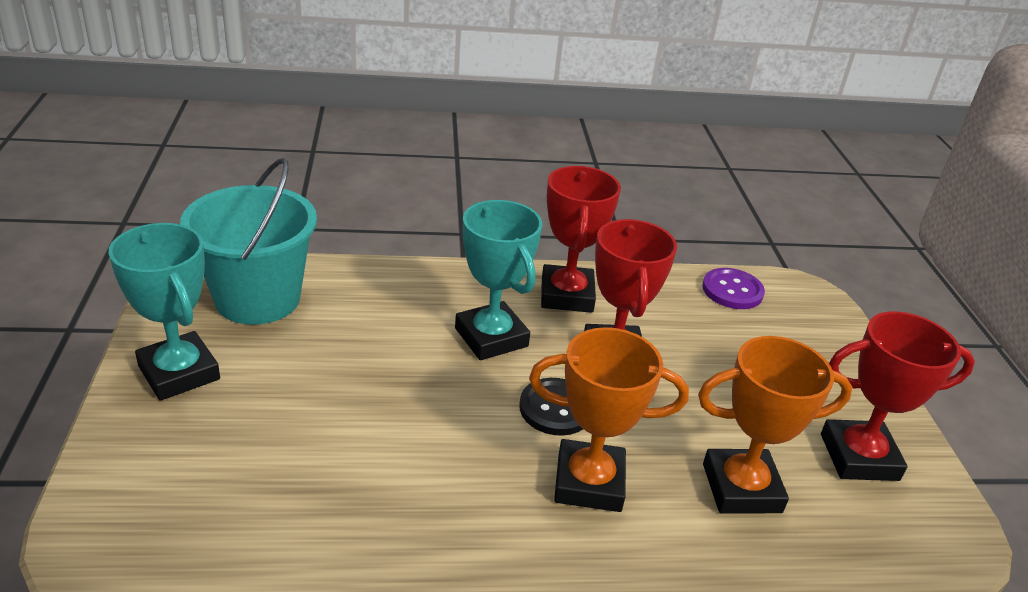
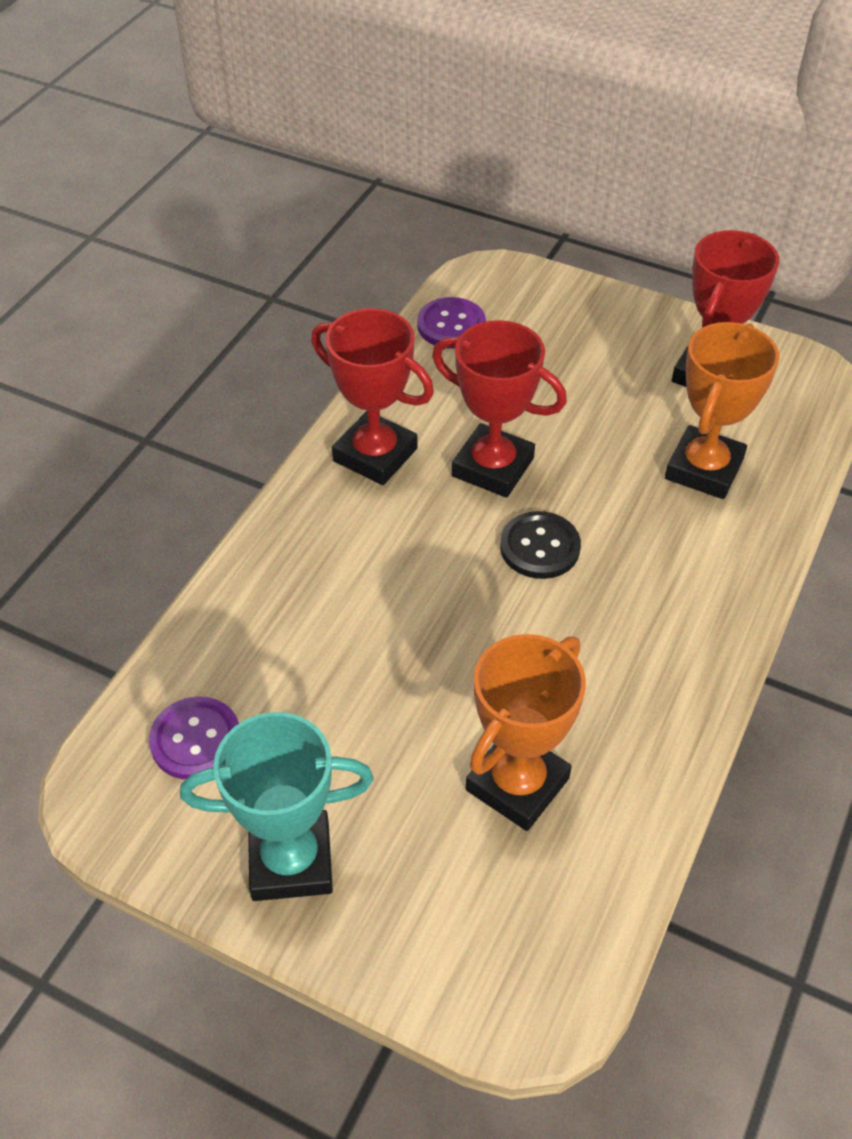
camera: 55 degrees left, 15 degrees up
turquoise bucket [180,158,317,325] -> purple button [149,696,239,780]
turquoise trophy [455,200,542,360] -> none
orange trophy [529,327,689,512] -> orange trophy moved to [466,634,586,831]

